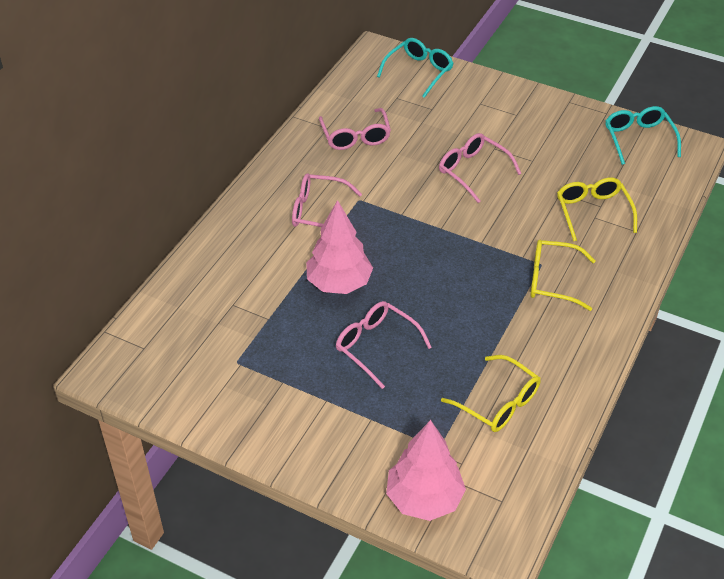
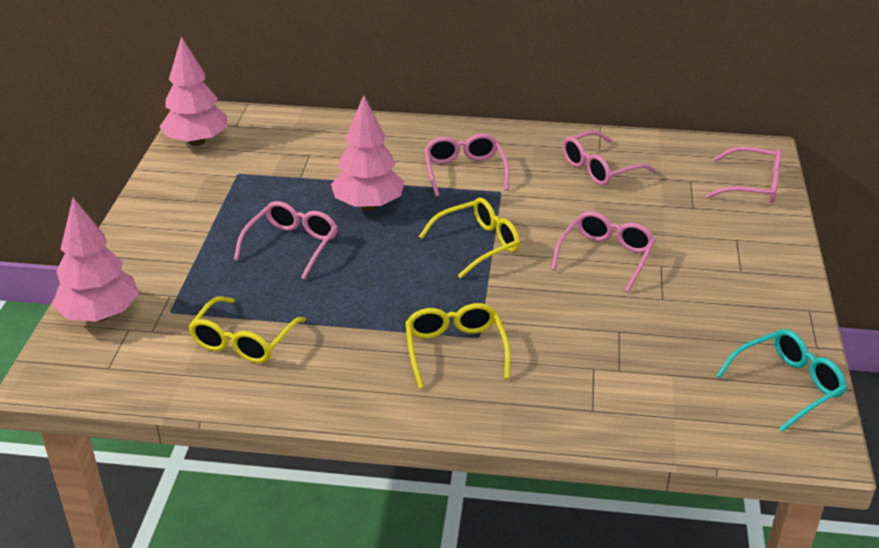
camera: 70 degrees right, 10 degrees down
turquoise glasses [377,38,453,98] -> pink glasses [706,147,782,203]
yellow glasses [557,177,637,241] -> yellow glasses moved to [419,198,520,278]
none -> pink tree [159,36,228,146]

